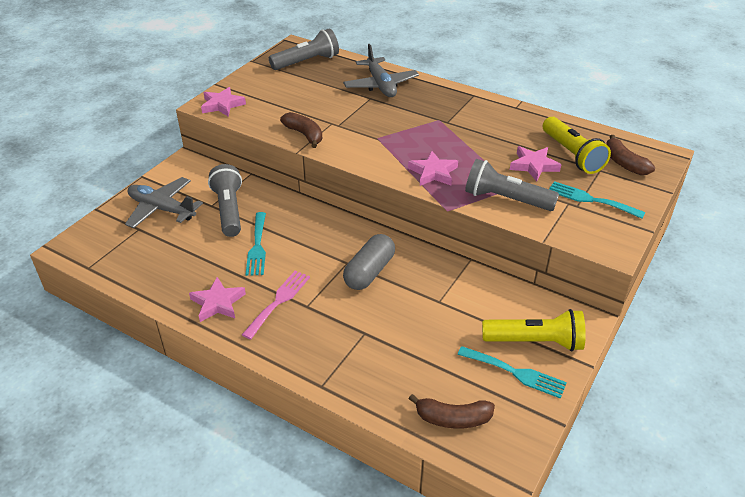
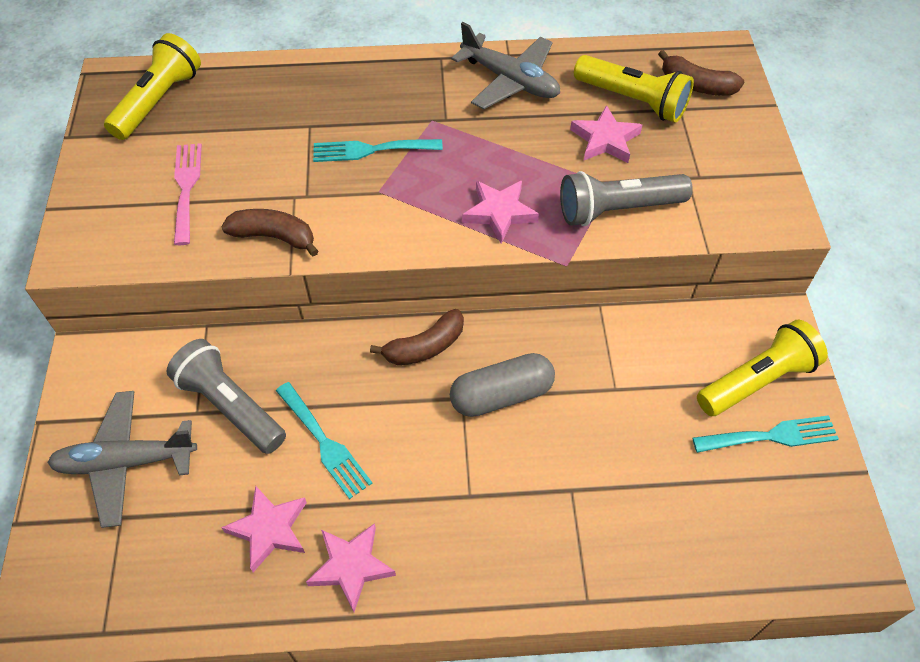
camera: 35 degrees left, 15 degrees up
pink star [201,87,246,116] -> pink star moved to [221,485,307,572]
pink fork [242,271,310,339] -> pink fork moved to [174,143,202,245]
grey flashlight [269,29,339,70] -> yellow flashlight [104,33,201,140]
grey plane [343,44,419,97] -> grey plane moved to [451,22,560,109]
grey capsule [343,234,395,290] -> grey capsule turned 75 degrees clockwise [450,353,555,417]
brown banana [409,394,495,429] -> brown banana moved to [370,309,464,365]
turquoise fork [549,181,646,219] -> turquoise fork moved to [313,139,443,162]

